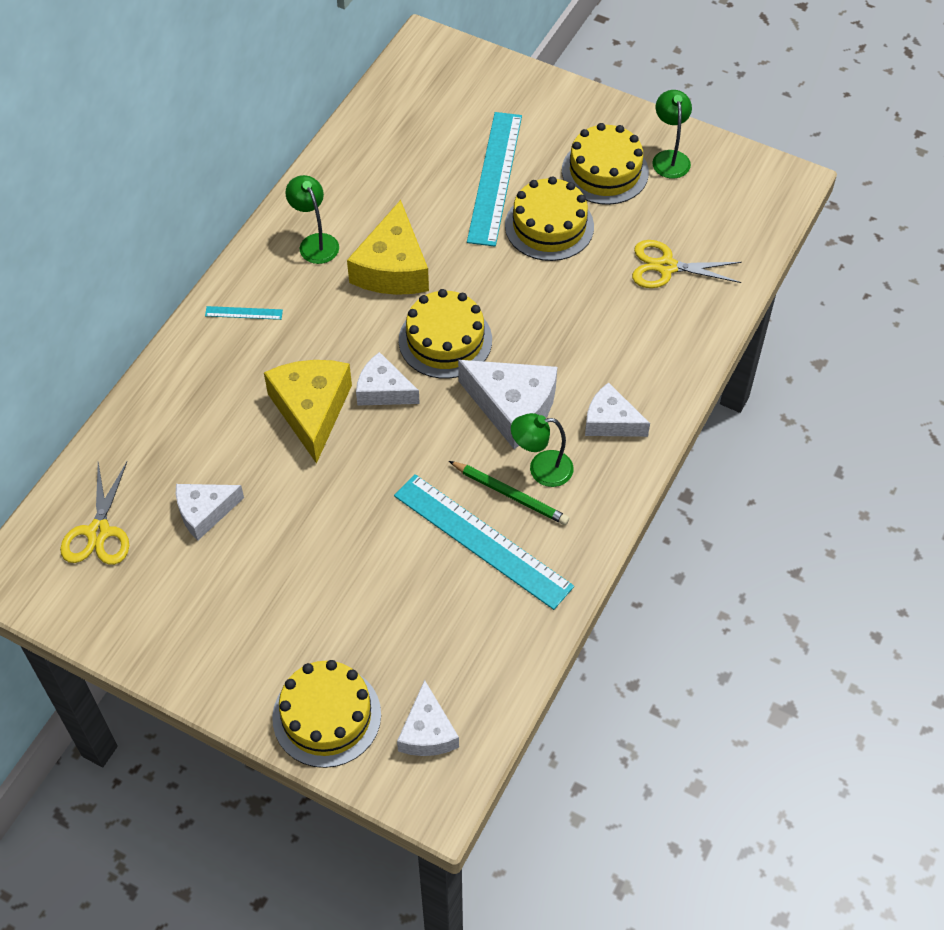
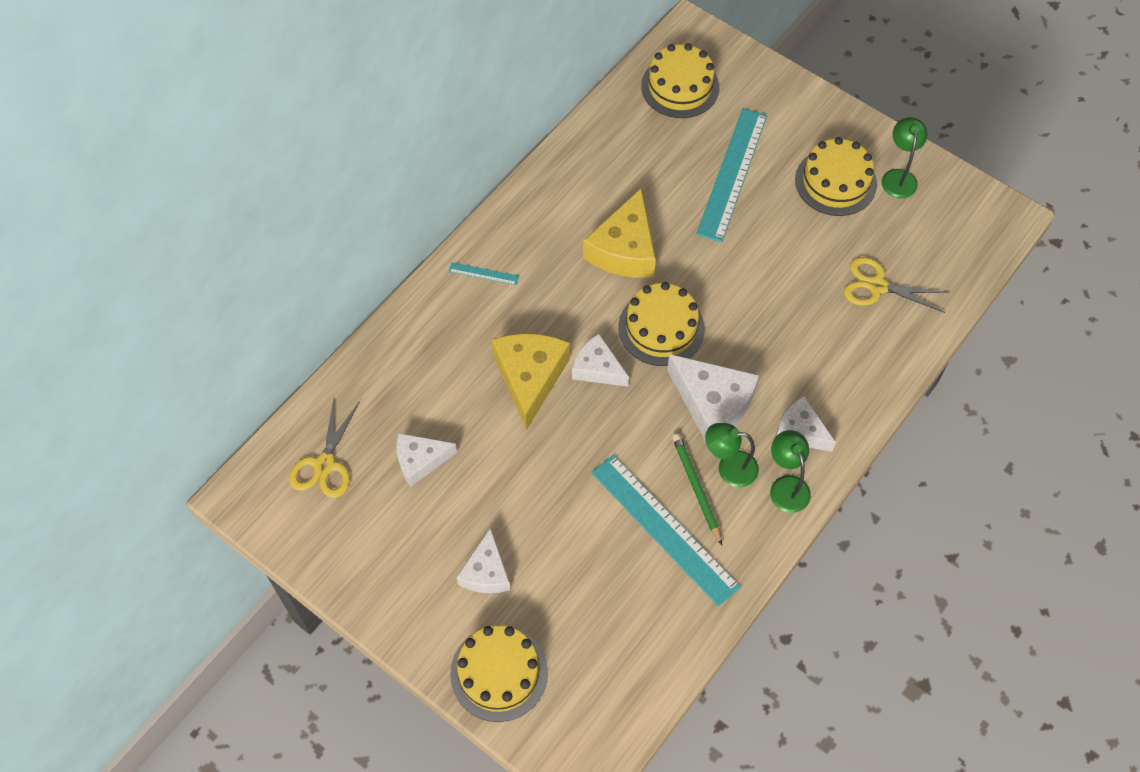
camera: 10 degrees right, 5 degrees up
green lamp [285,175,339,264] -> green lamp moved to [770,430,811,513]
white cheese [397,680,459,756] -> white cheese moved to [457,527,511,593]
green pencil [449,461,569,525] -> green pencil turned 150 degrees counterclockwise [672,434,722,545]
yellow cake [505,176,594,261] -> yellow cake moved to [641,43,719,118]

